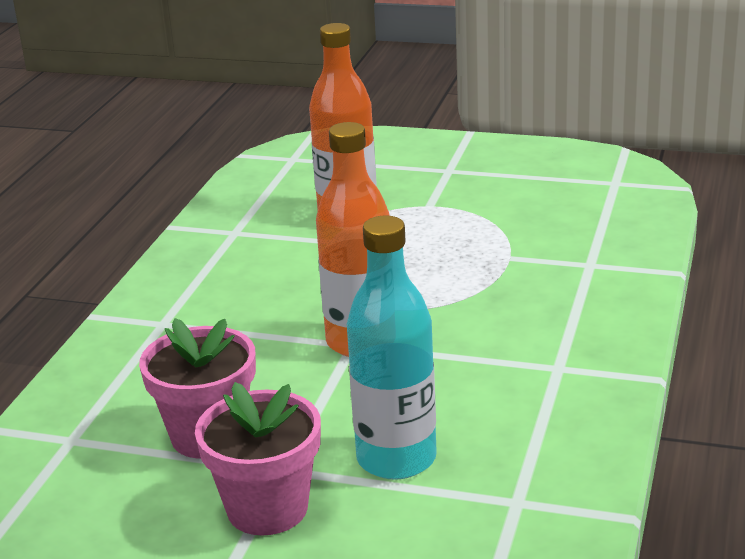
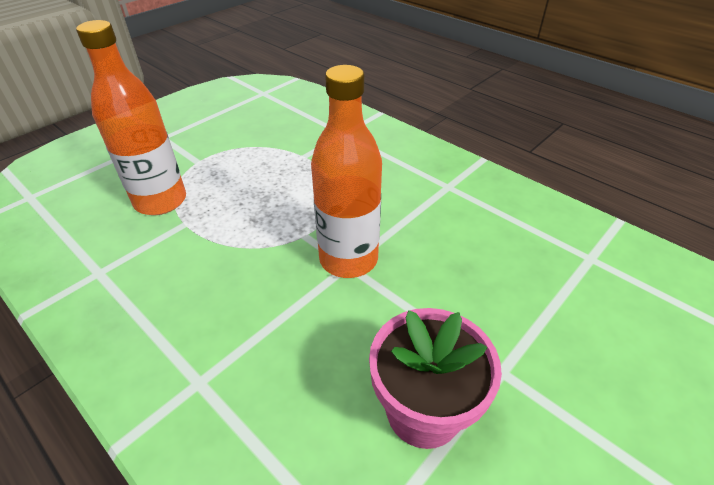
camera: 65 degrees left, 15 degrees up
pink flower pot [195,382,321,535] -> none
turquoise bottle [347,216,437,480] -> none

